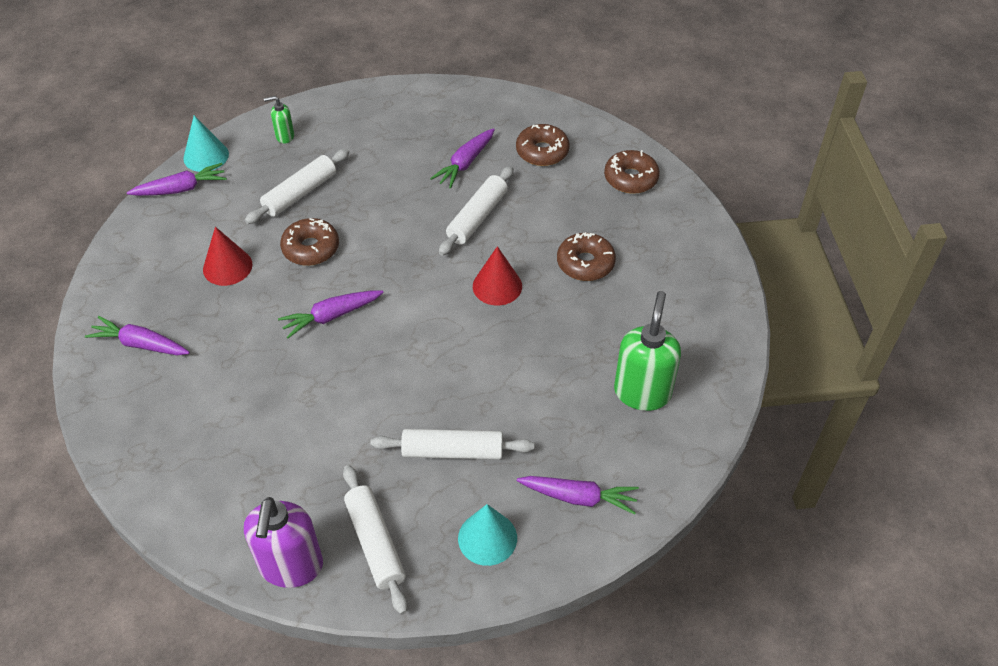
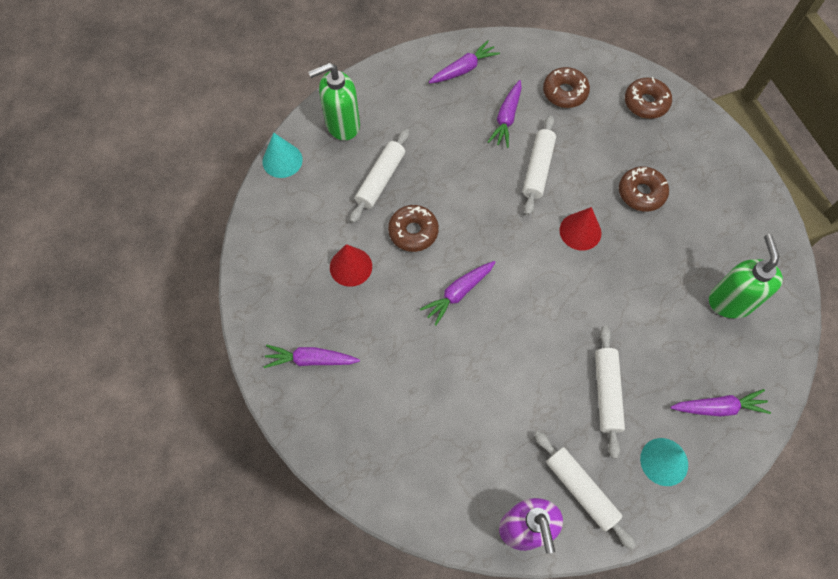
camera: 15 degrees left, 15 degrees up
purple carrot [127,163,227,196] -> purple carrot moved to [429,40,500,84]
green soap dispenser [264,96,294,144] -> green soap dispenser [308,63,360,140], size x2.02
white rolling pin [370,429,534,460] -> white rolling pin turned 75 degrees counterclockwise [595,326,625,459]

